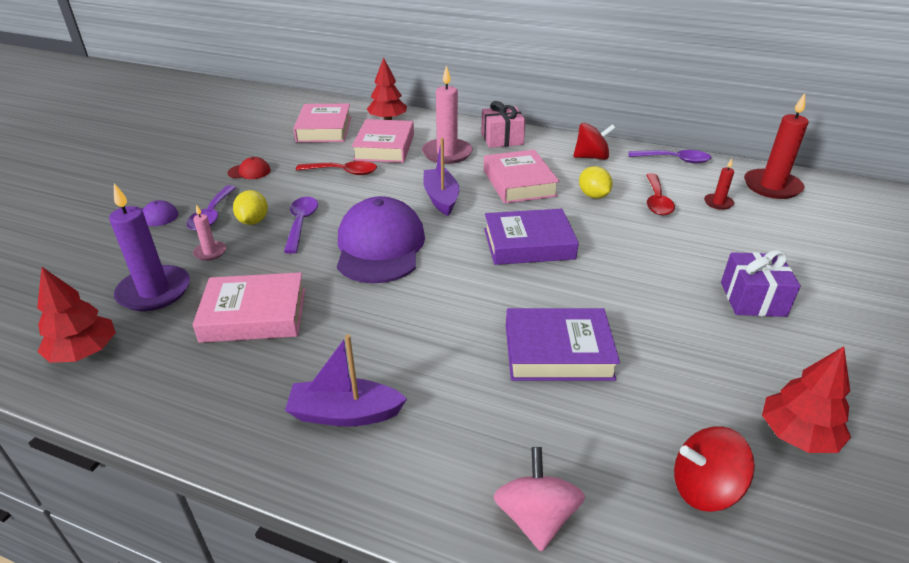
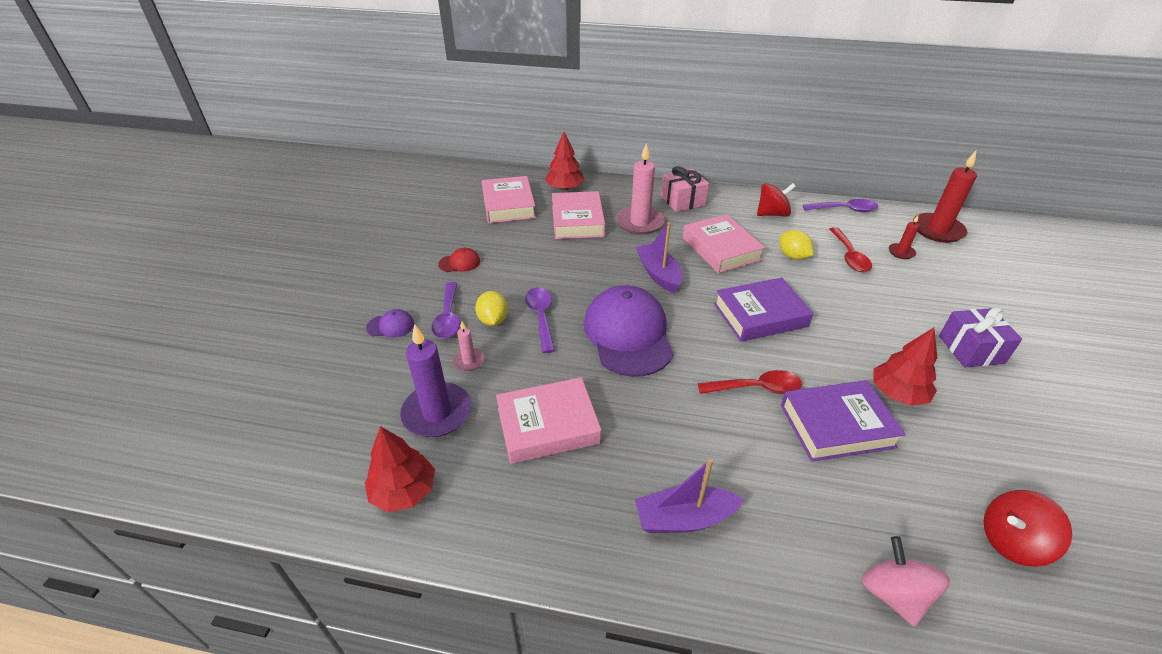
camera: 10 degrees left, 5 degrees up
red spoon [296,161,377,175] -> red spoon moved to [698,370,802,394]
red tree [762,346,851,453] -> red tree moved to [874,328,937,406]

